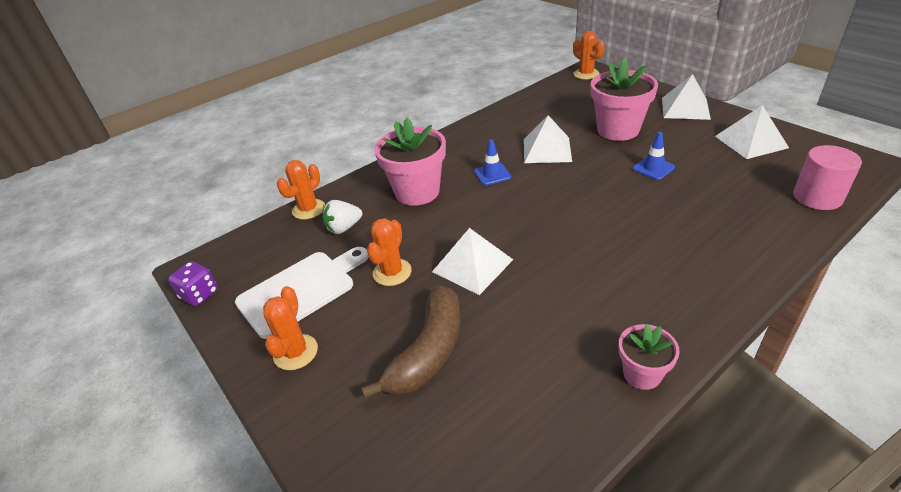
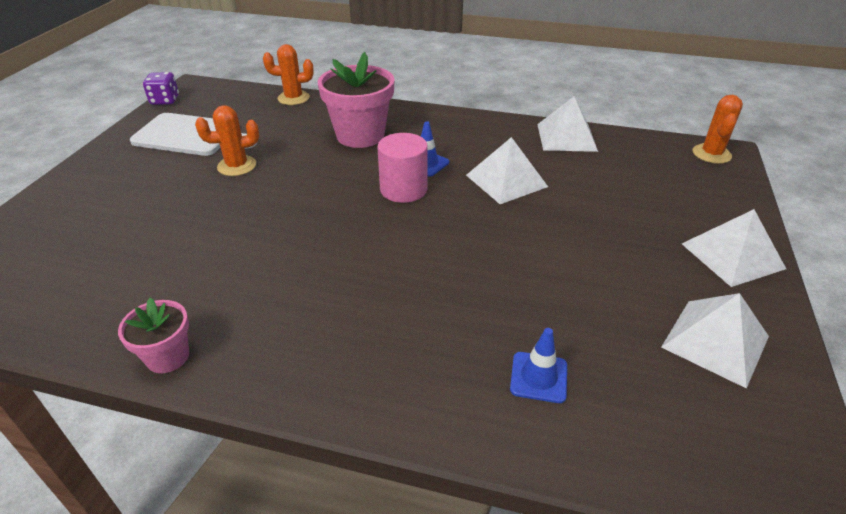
camera: 50 degrees right, 0 degrees up
orange cactus [263,286,318,370] -> none
white strawberry [322,200,362,234] -> none
brown banana [361,285,460,399] -> none
white pyramid [432,228,513,295] -> white pyramid moved to [537,96,598,152]
pink flower pot [591,58,658,141] -> none
blue traffic cone [633,132,675,180] -> blue traffic cone moved to [510,328,567,403]
pink cylinder [793,145,862,210] -> pink cylinder moved to [377,133,428,203]

